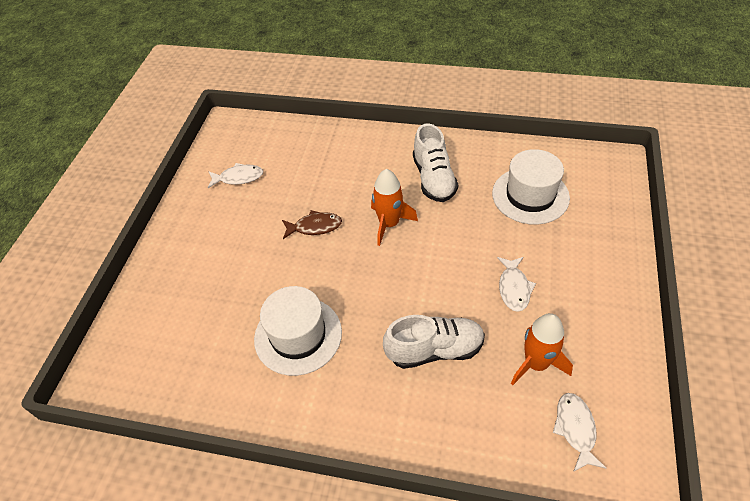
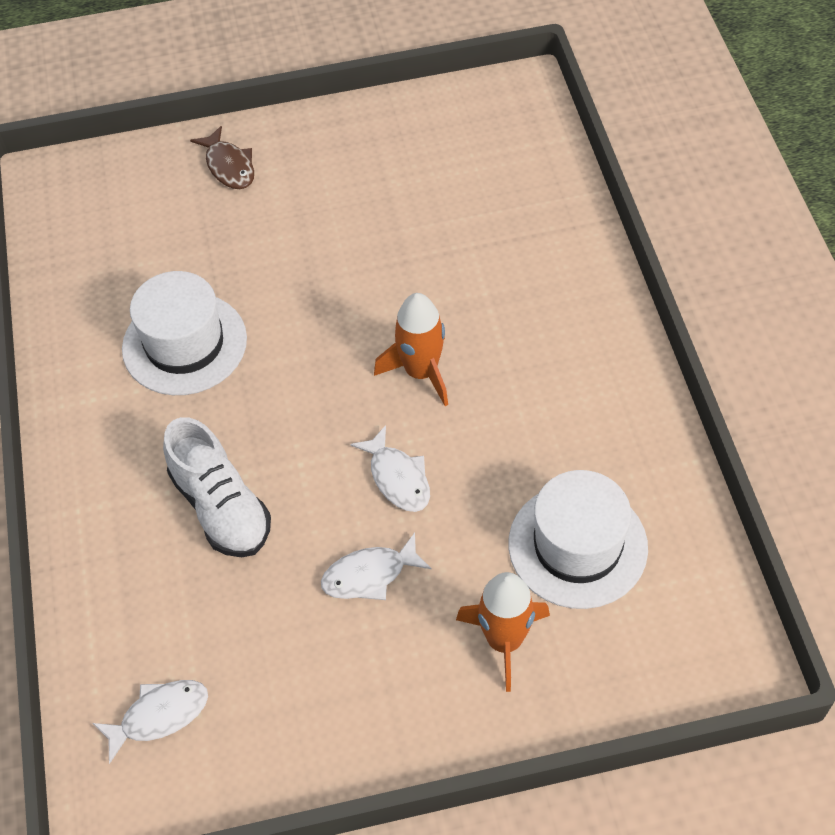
camera: 65 degrees right, 5 degrees up
white fish [208,163,264,188] -> white fish moved to [350,425,430,512]
brown fish [282,210,342,239] -> brown fish moved to [190,126,254,189]
white shoe [413,124,458,202] -> none
orange rocket [511,313,573,385] -> orange rocket moved to [456,572,550,692]

